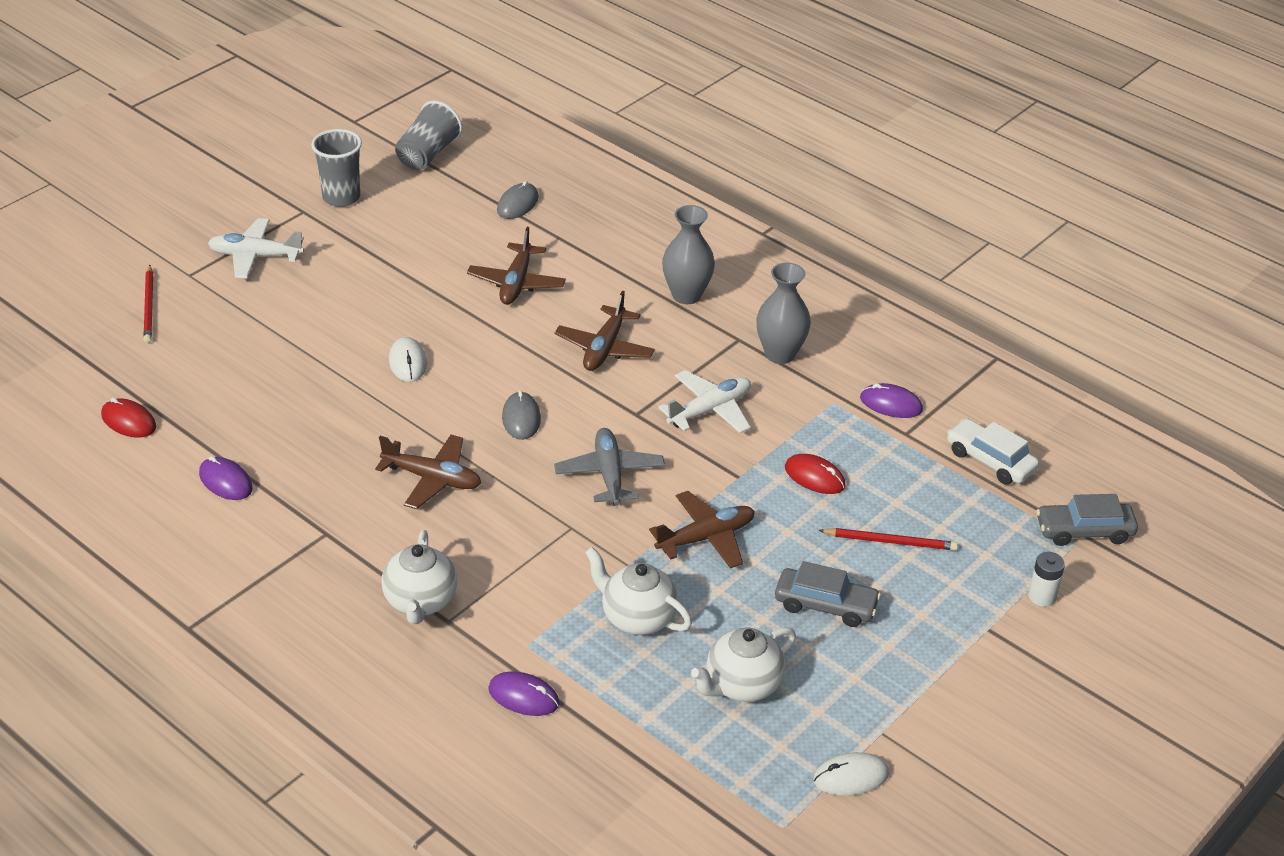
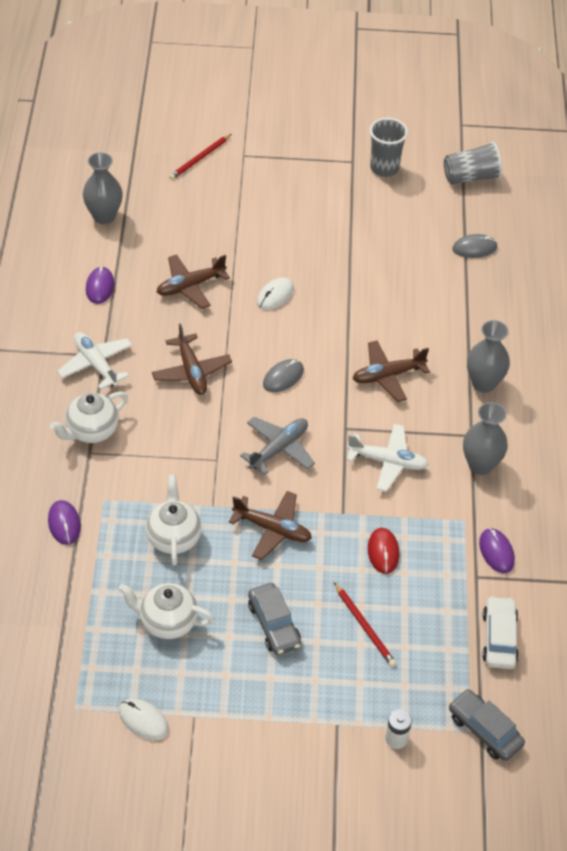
camera: 50 degrees right, 10 degrees up
red mouse [101,398,156,437] -> grey vase [83,152,123,224]
white plane [208,218,304,279] -> white plane moved to [57,332,132,390]
brown plane [467,227,566,305] -> brown plane moved to [157,254,230,309]

